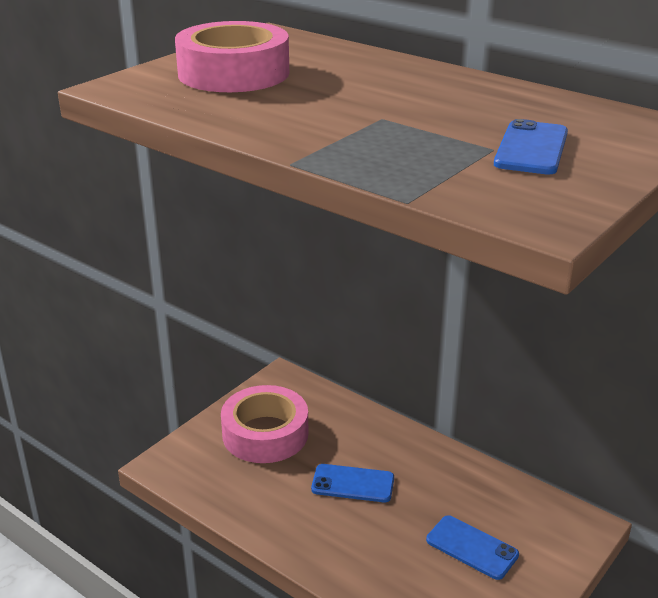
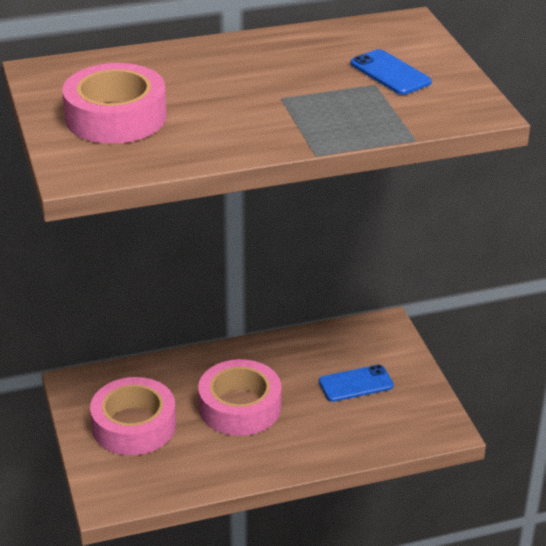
camera: 55 degrees left, 5 degrees up
blue phone [311,464,394,502] -> pink tape [198,359,282,436]

